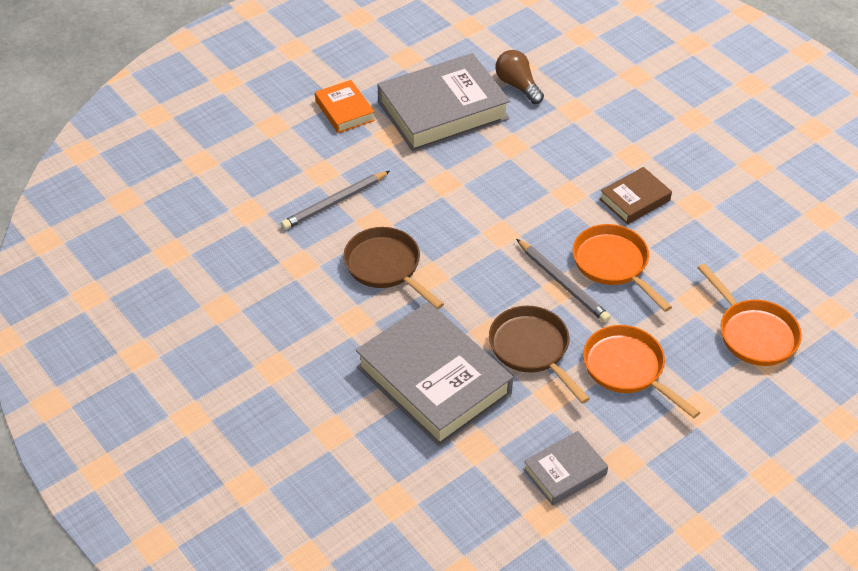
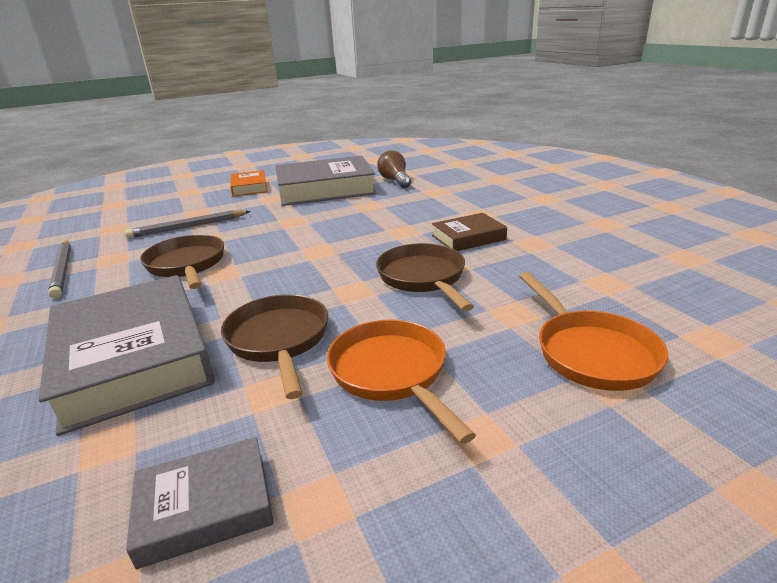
camera: 15 degrees right, 20 degrees down
grey pencil [516,239,611,323] -> grey pencil moved to [48,240,71,298]
orange pan [573,224,672,312] -> brown pan [376,243,474,311]

